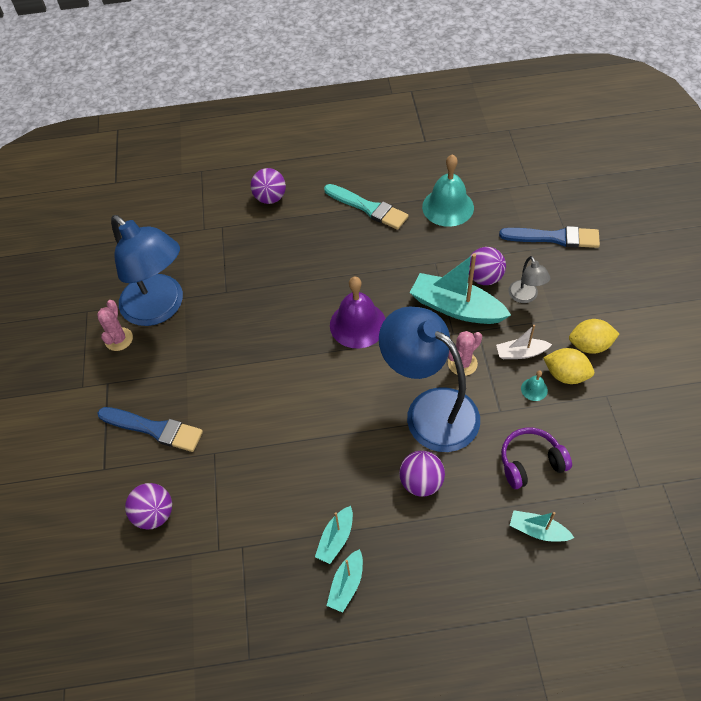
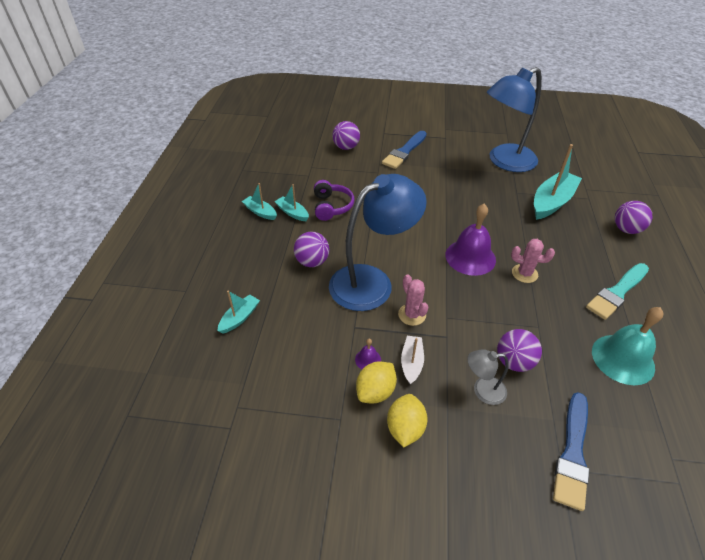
camera: 100 degrees right, 10 degrees down
pink cactus [97,300,133,351] -> pink cactus moved to [511,239,555,283]
turquoise boat [410,253,511,324] -> turquoise boat moved to [534,144,582,220]
purple headphones [501,427,572,489] -> purple headphones moved to [314,180,355,221]
turquoise bell [521,370,548,401] -> purple bell [355,339,381,369]

